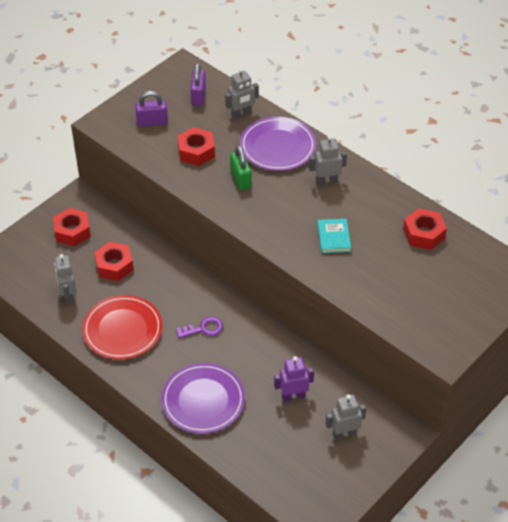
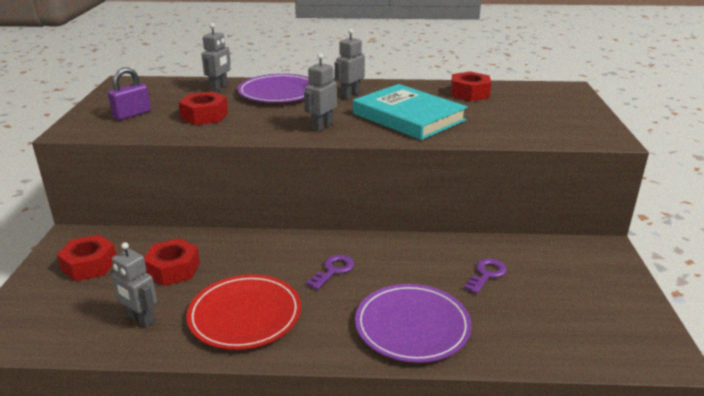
camera: 40 degrees left, 20 degrees down
purple padlock [190,63,206,106] -> none
green padlock [230,145,251,190] -> none
purple robot [274,356,314,402] -> purple key [464,259,507,294]
turquoise book [317,219,351,253] -> turquoise book [353,84,468,140], size x2.13
grey robot [325,394,366,440] -> grey robot moved to [304,53,337,132]

